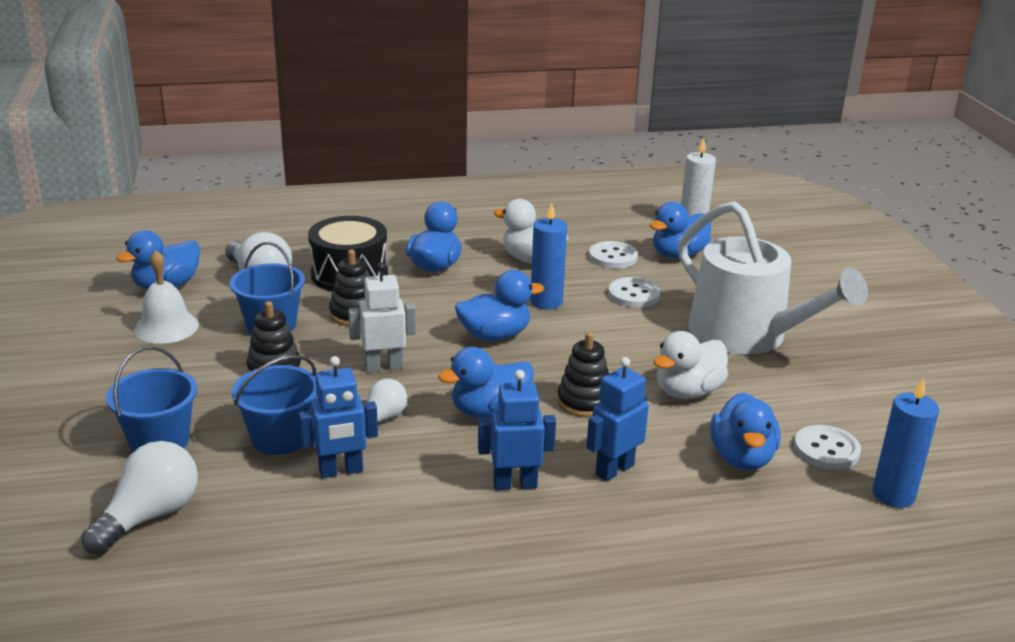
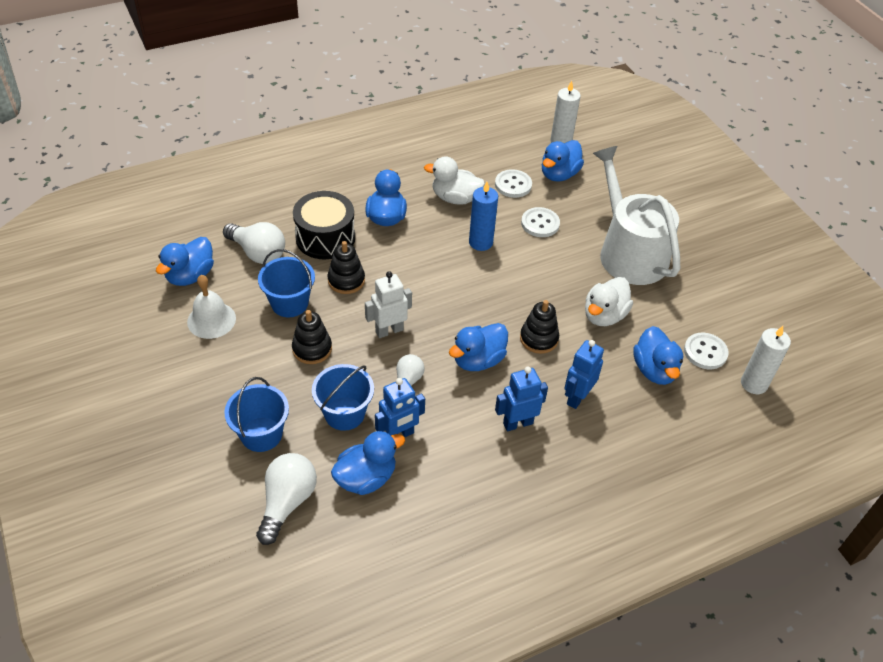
camera: 15 degrees left, 20 degrees up
blue duck [455,270,544,341] -> blue duck moved to [331,431,405,495]
white watering can [678,201,868,355] -> white watering can turned 150 degrees counterclockwise [593,146,680,285]
blue candle [872,378,939,508] -> white candle [741,326,791,394]

